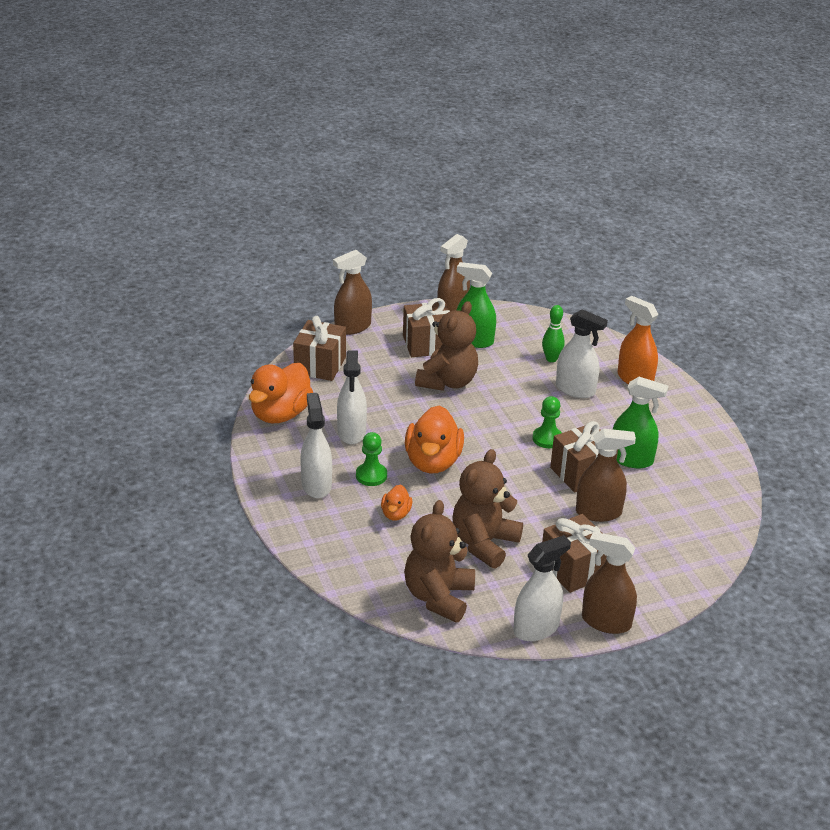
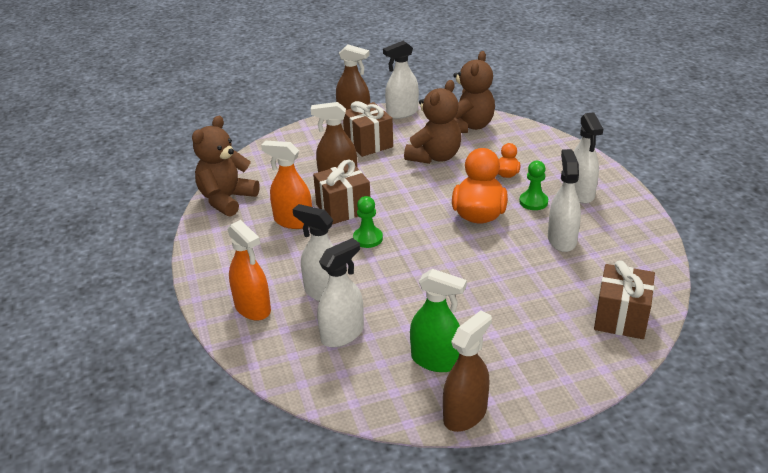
camera: 175 degrees left, 0 degrees up
orange duck [249,363,313,423] -> none
brown spray bottle [333,250,372,335] -> none
brown gift [403,298,450,357] -> none
brown teddy bear [415,301,478,391] -> brown teddy bear moved to [192,116,260,217]
green bowling pin [542,305,565,362] -> white spray bottle [317,238,364,347]
green spray bottle [613,377,668,468] -> orange spray bottle [261,141,312,229]

